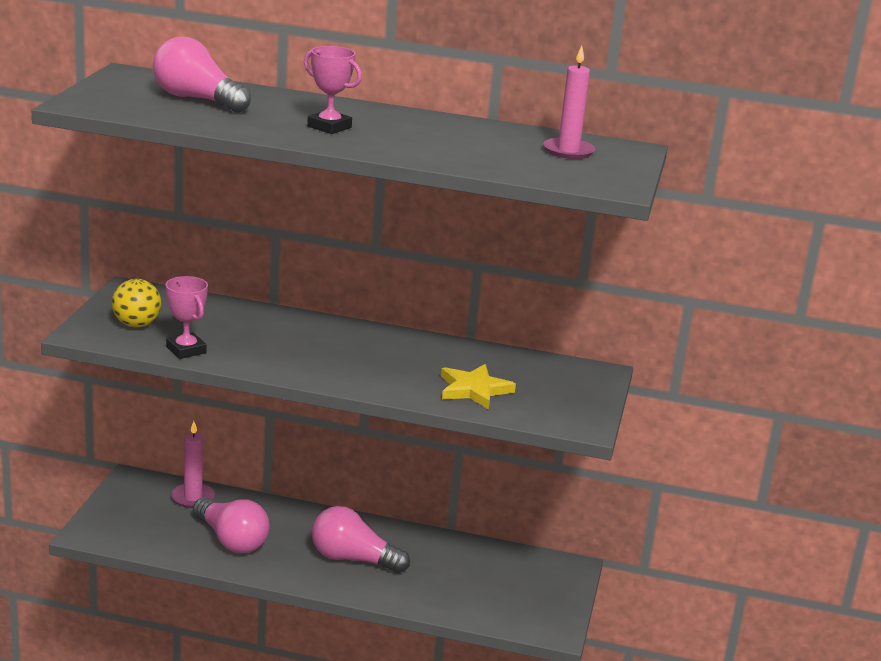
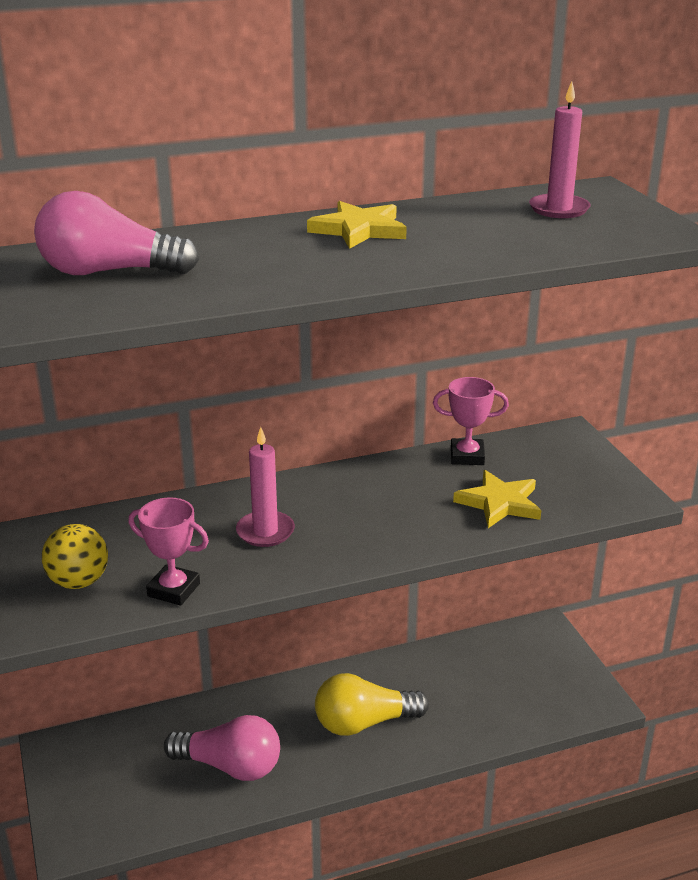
camera: 30 degrees left, 5 degrees up
pink candle [171,421,215,508] -> pink candle moved to [236,427,295,547]
pink trophy [304,46,362,134] -> pink trophy moved to [433,377,509,465]
pink light bulb [312,506,410,573] -> yellow light bulb [315,673,429,736]
none -> yellow star [307,201,407,249]

